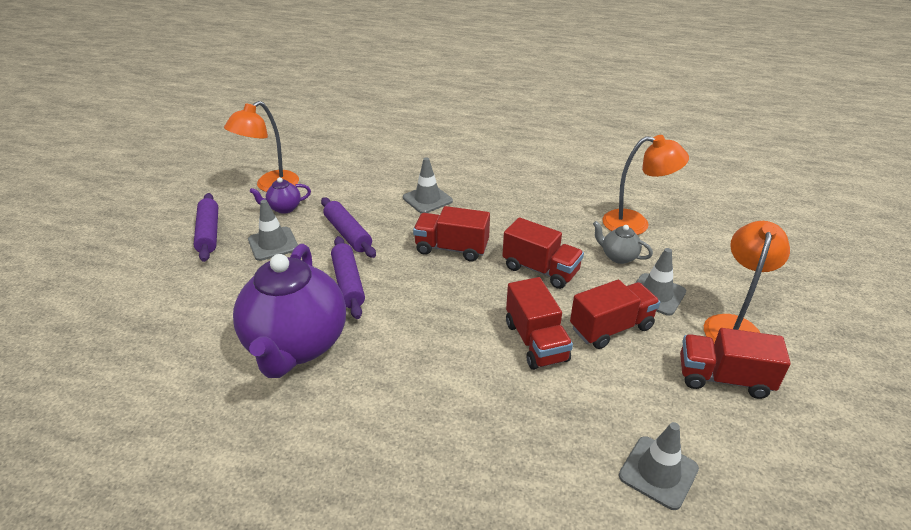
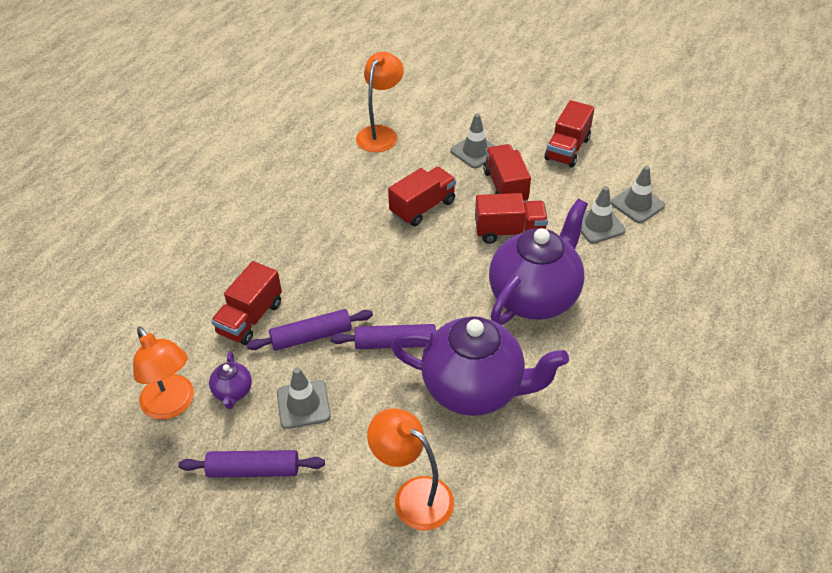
camera: 75 degrees left, 10 degrees up
grey traffic cone [403,157,453,214] -> grey traffic cone moved to [581,186,626,244]
red truck [413,206,490,261] -> red truck moved to [211,261,282,345]
grey teapot [593,221,653,264] -> none
orange lamp [704,221,790,343] -> orange lamp moved to [367,408,454,530]
none -> purple teapot [489,199,588,325]

